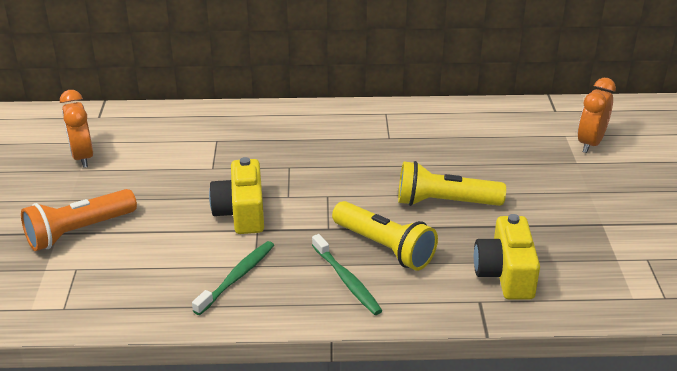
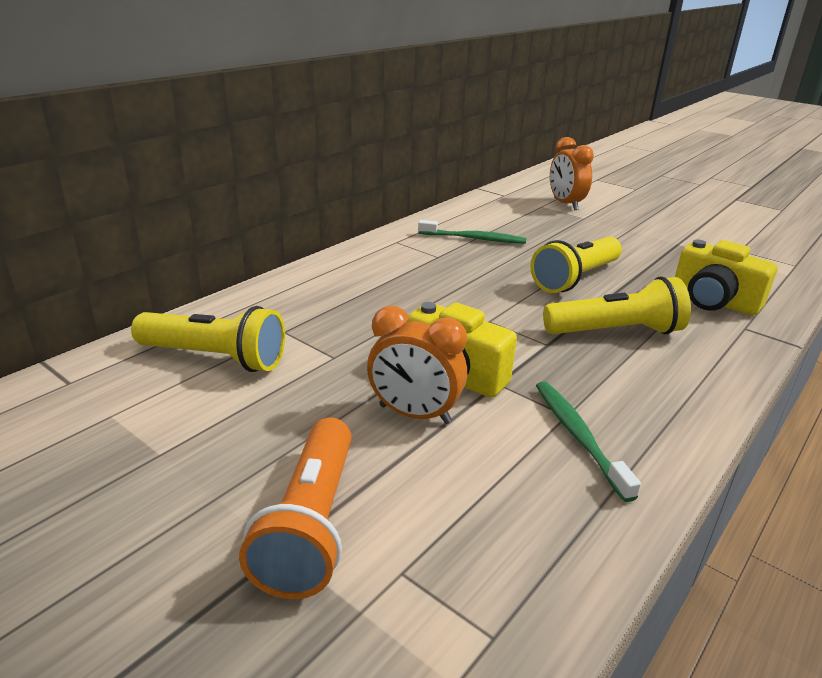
camera: 50 degrees left, 5 degrees down
orange clock [60,90,93,168] -> orange clock moved to [367,306,467,424]
green toothbrush [312,234,383,315] -> green toothbrush moved to [418,220,527,244]
none -> yellow flashlight [131,306,285,372]

